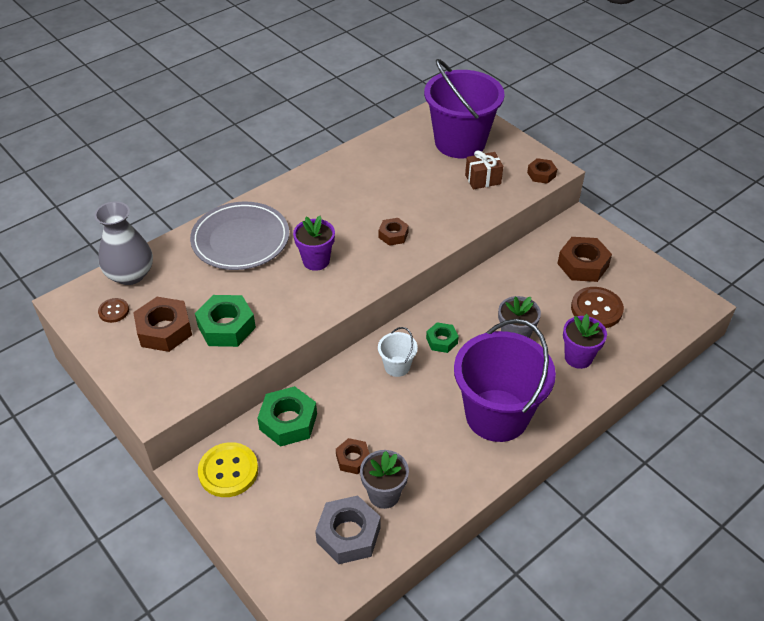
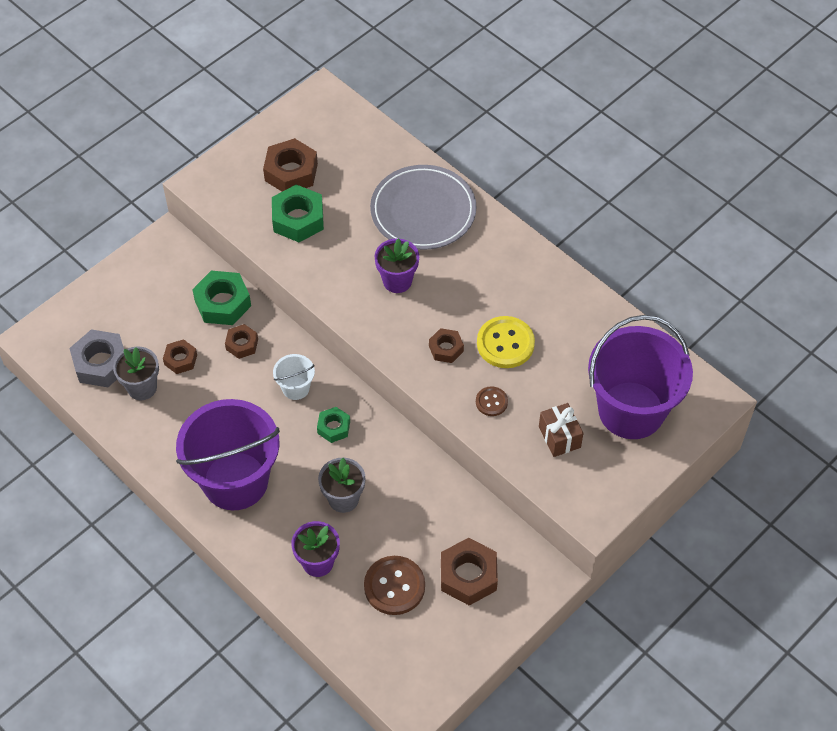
camera: 85 degrees right, 10 degrees up
grey vase [94,201,153,285] -> none
brown button [98,298,129,323] -> brown button moved to [476,386,508,416]
yellow button [198,442,258,497] -> yellow button moved to [477,316,535,368]
brown nut [527,158,557,184] -> brown nut moved to [225,324,258,359]

